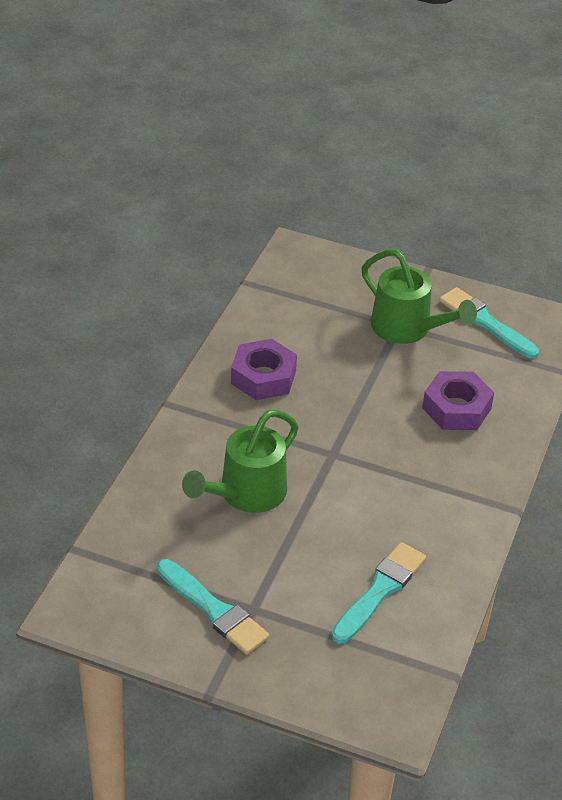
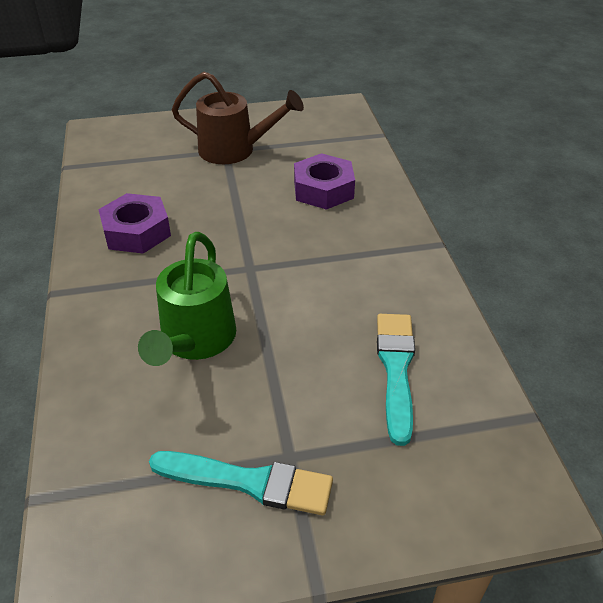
camera: 30 degrees left, 0 degrees up
green watering can [361,249,477,344] -> brown watering can [172,72,304,164]
turquoise brush [439,287,539,359] -> none

